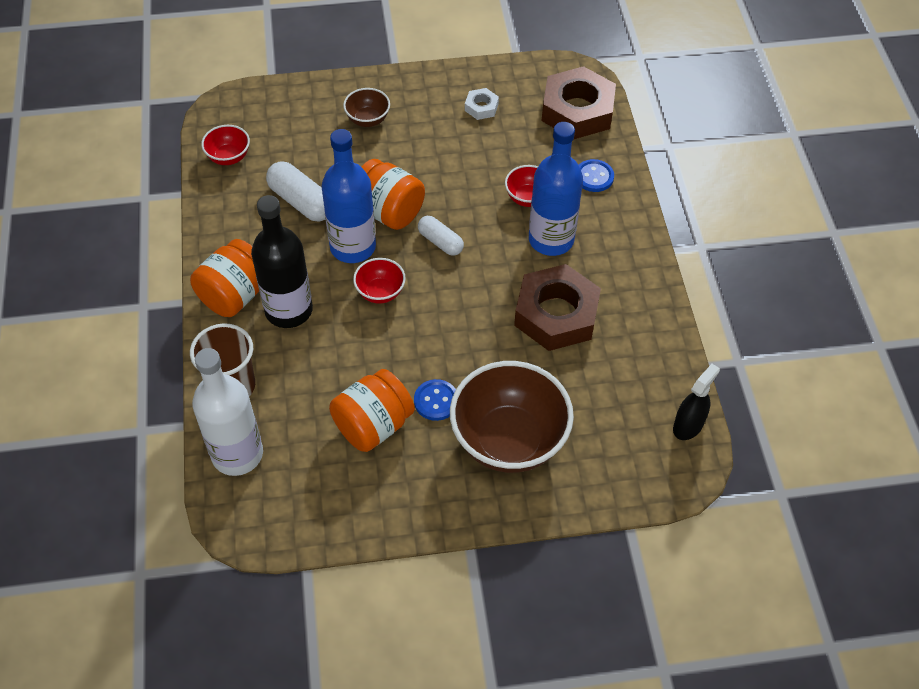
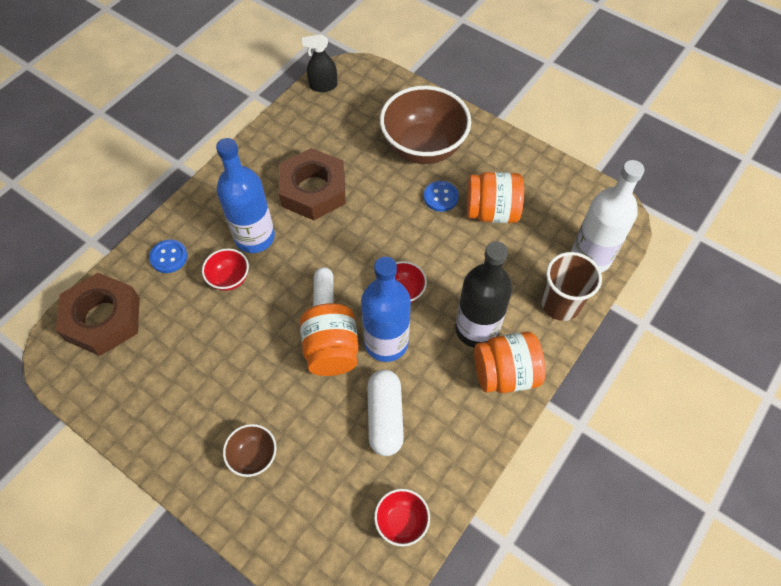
camera: 135 degrees left, 5 degrees up
white nut [465,88,499,120] -> none

